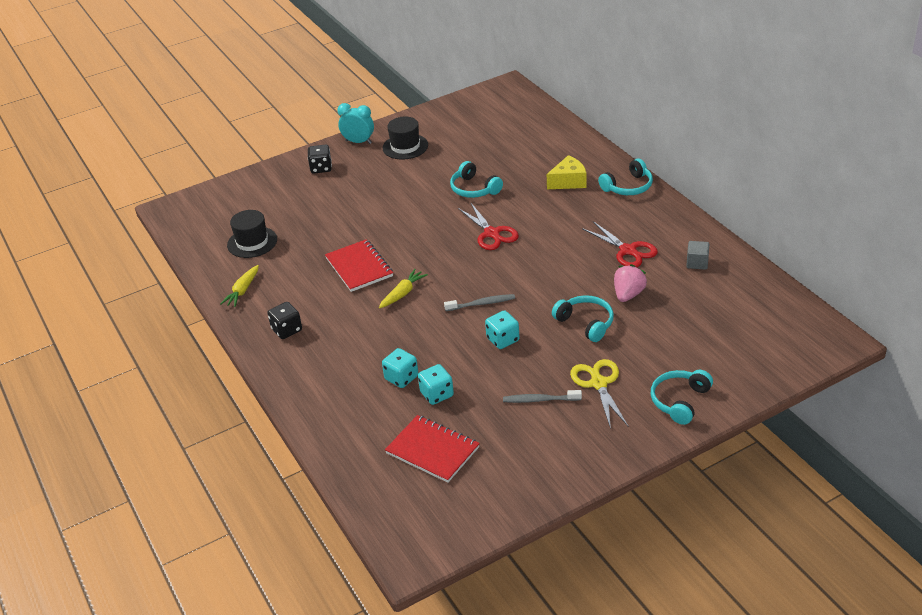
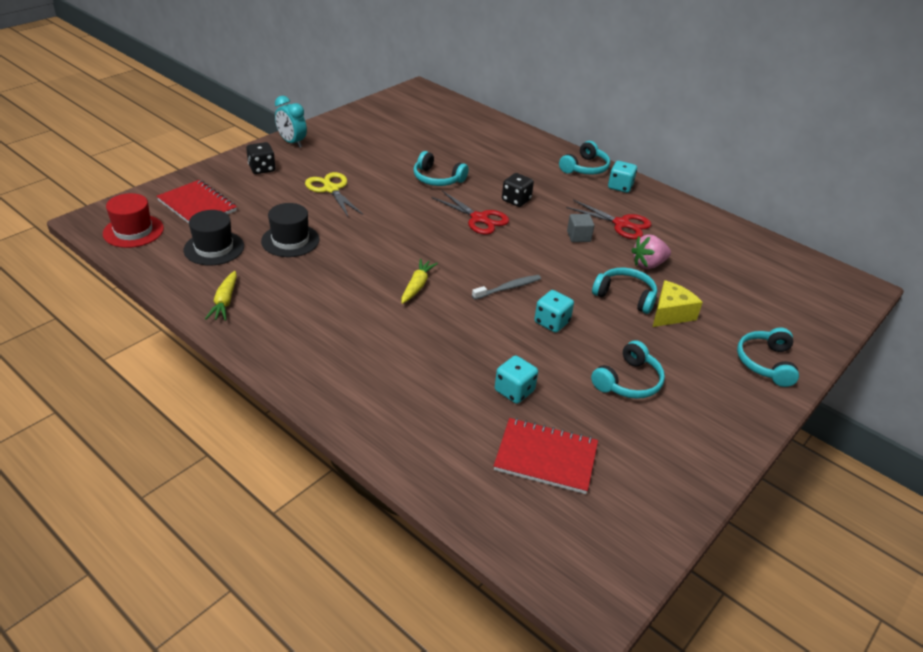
camera: 25 degrees left, 0 degrees up
black dice [267,302,302,339] -> black dice moved to [502,173,534,207]
red notebook [325,239,393,292] -> red notebook moved to [157,180,237,223]
turquoise clock [337,103,374,144] -> turquoise clock turned 135 degrees counterclockwise [275,96,307,148]
turquoise dice [382,348,418,388] -> turquoise dice moved to [608,161,637,193]
black hat [383,117,428,159] -> black hat moved to [261,203,320,257]
grey toothbrush [503,390,582,403] -> turquoise headphones [591,340,665,399]
yellow cheese [547,155,586,189] -> yellow cheese moved to [653,280,703,327]
yellow scissors [570,359,628,429] -> yellow scissors moved to [305,172,363,218]
pink strawberry [614,264,647,302] -> pink strawberry turned 120 degrees counterclockwise [631,234,671,269]
grey cube [686,241,709,270] -> grey cube moved to [567,214,594,242]
none -> red hat [103,193,164,248]

